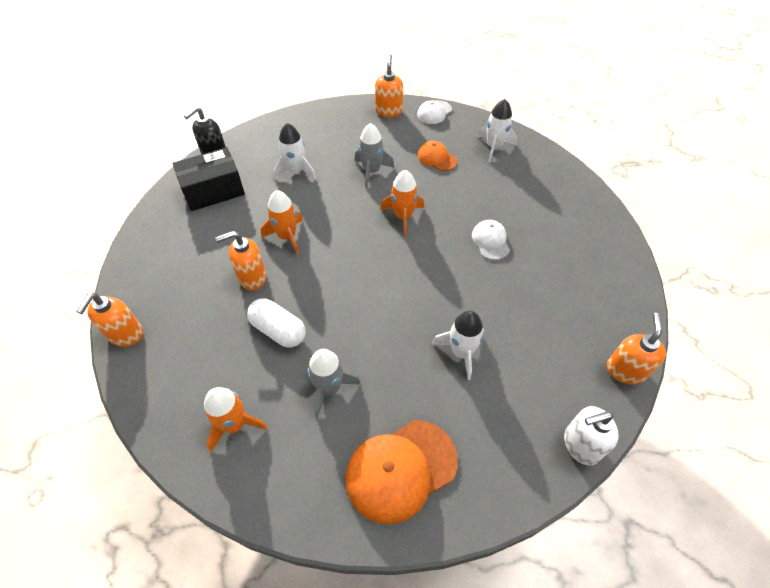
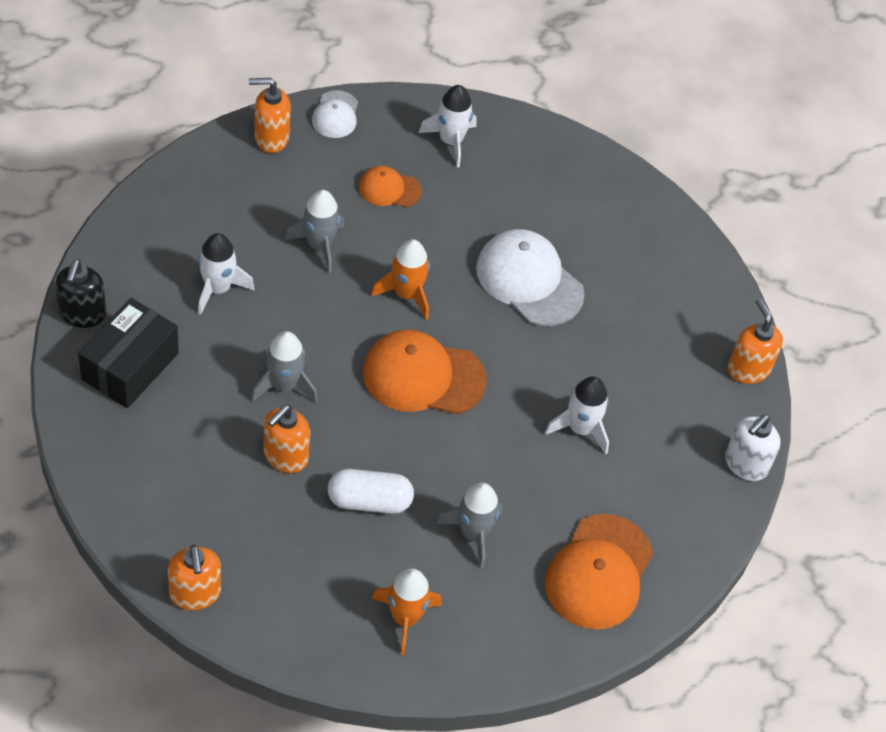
camera: 40 degrees left, 0 degrees up
orange rocket [261,190,303,255] -> grey rocket [251,331,318,403]
orange soap dispenser [375,54,403,117] -> orange soap dispenser turned 60 degrees counterclockwise [249,78,291,153]
white cap [472,220,510,260] -> white cap [476,229,585,326], size x1.84
none -> orange cap [363,330,487,414]

